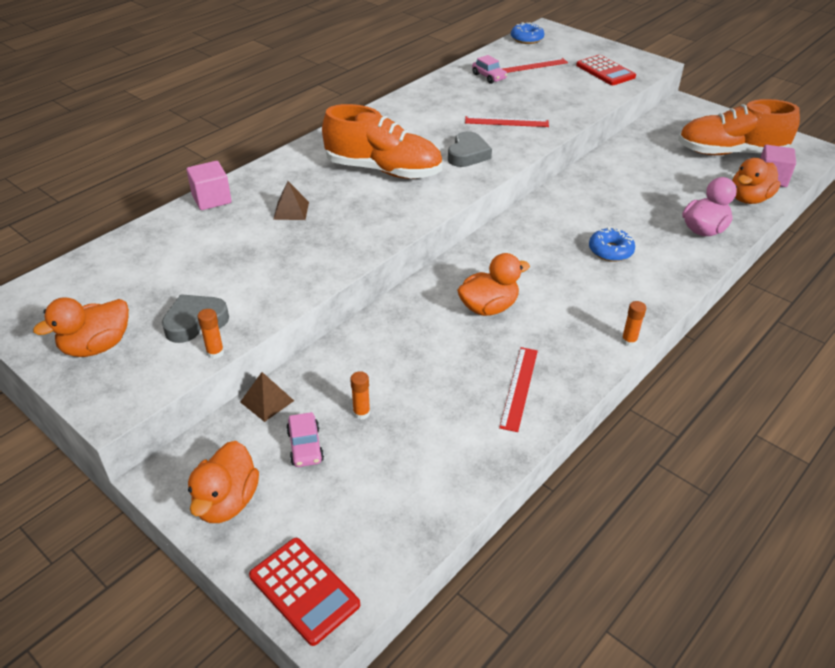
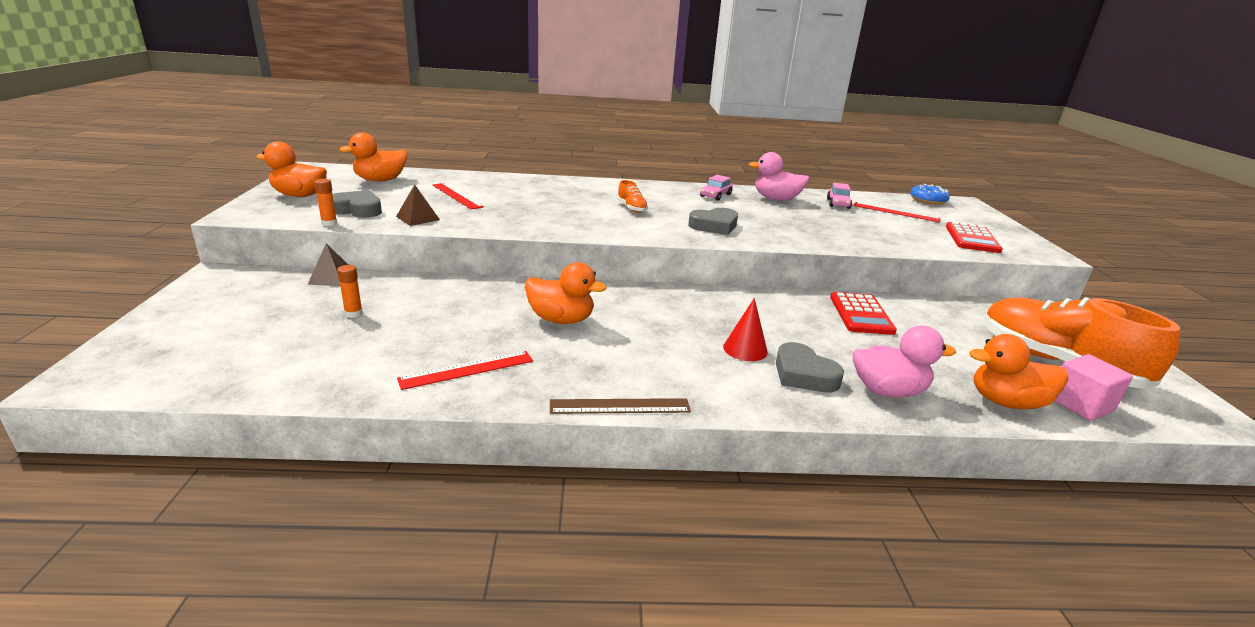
camera: 45 degrees right, 15 degrees down
pink cube [187,161,232,210] -> none
orange duck [188,441,259,523] -> orange duck moved to [339,133,407,181]
red calculator [249,538,360,646] -> red calculator moved to [830,292,897,335]
brown pyramid [273,181,309,220] -> brown pyramid moved to [396,185,440,226]
pink car [286,412,324,467] -> pink car moved to [700,175,733,201]
orange shoe [322,104,442,179] -> orange shoe [617,180,648,212], size x0.41
red ruler [465,116,549,127] -> red ruler moved to [433,183,484,209]
blue donut [589,227,635,262] -> red cone [723,298,768,361]
orange glue stick [621,301,646,347] -> brown ruler [550,398,691,414]
none -> pink duck [749,152,809,201]
none -> grey heart [776,342,844,392]

